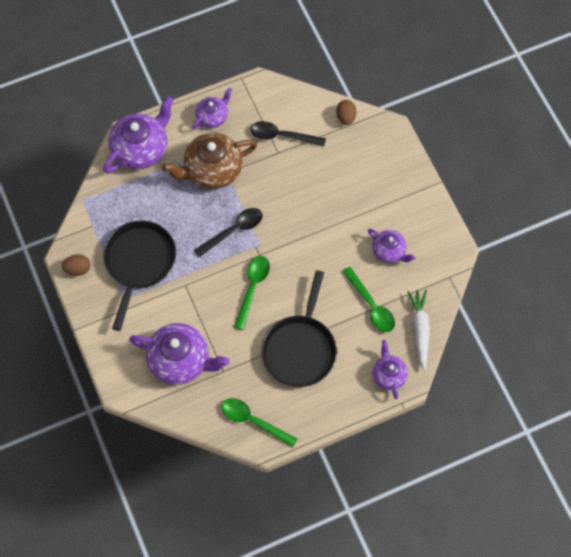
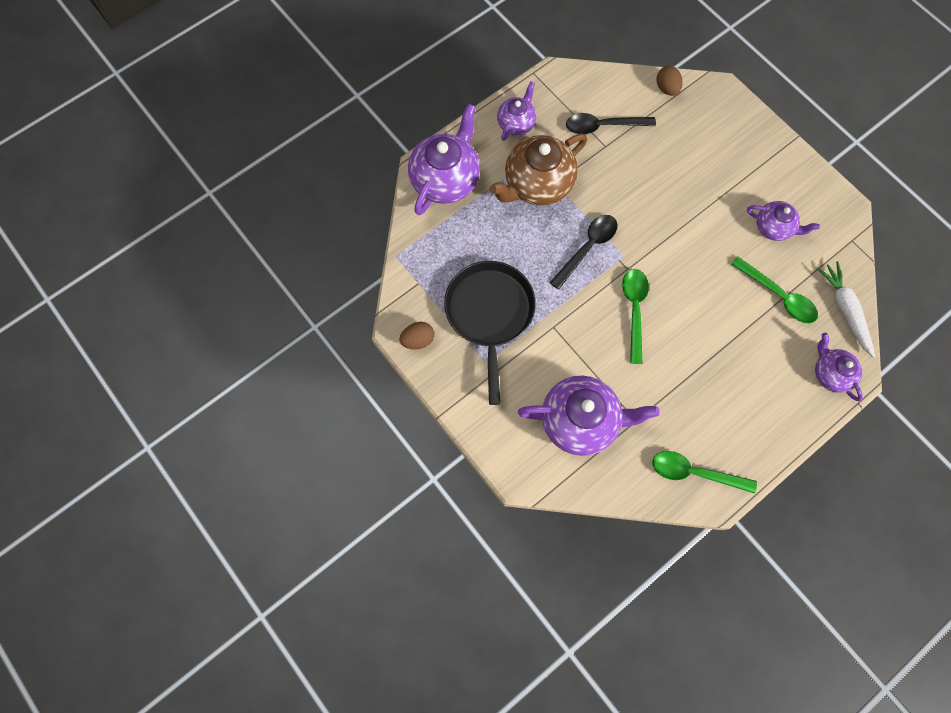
camera: 15 degrees left, 5 degrees up
black pan [261,270,337,387] -> none

